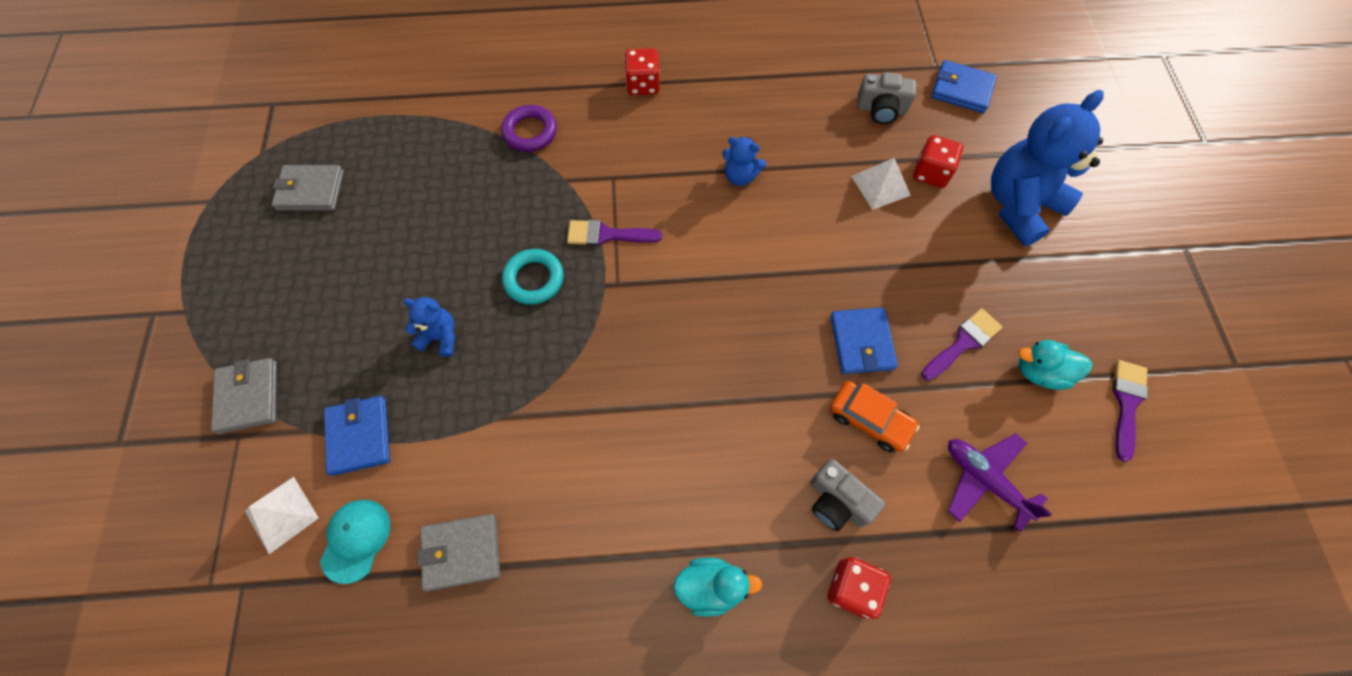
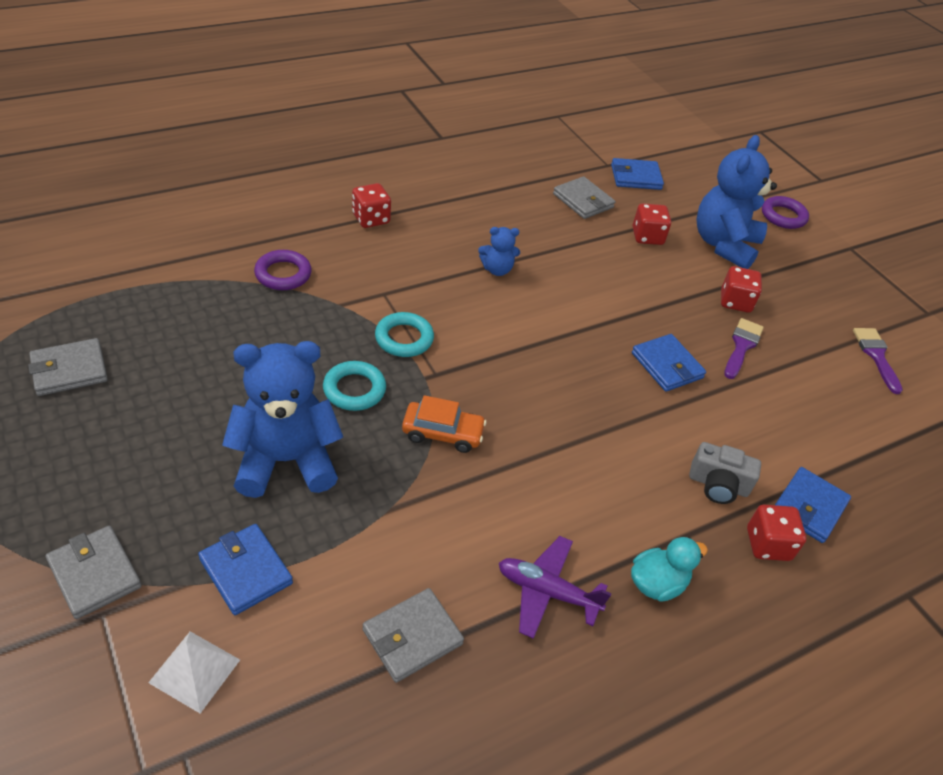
camera: 30 degrees left, 20 degrees down
turquoise cap [320,500,390,584] -> none
blue teddy bear [403,297,455,357] -> blue teddy bear [222,341,343,498], size x2.11
purple brush [567,220,662,246] -> turquoise ring [375,312,434,357]
orange car [830,381,920,452] -> orange car moved to [402,395,486,453]
white pyramid [851,158,911,210] -> none
grey camera [857,72,916,124] -> grey wallet [553,176,615,219]
purple plane [948,433,1052,532] -> purple plane moved to [499,536,612,639]
turquoise duck [1018,340,1093,390] -> none
none -> red dice [721,266,762,313]
none -> purple ring [762,196,809,229]
none -> blue wallet [775,467,851,543]

